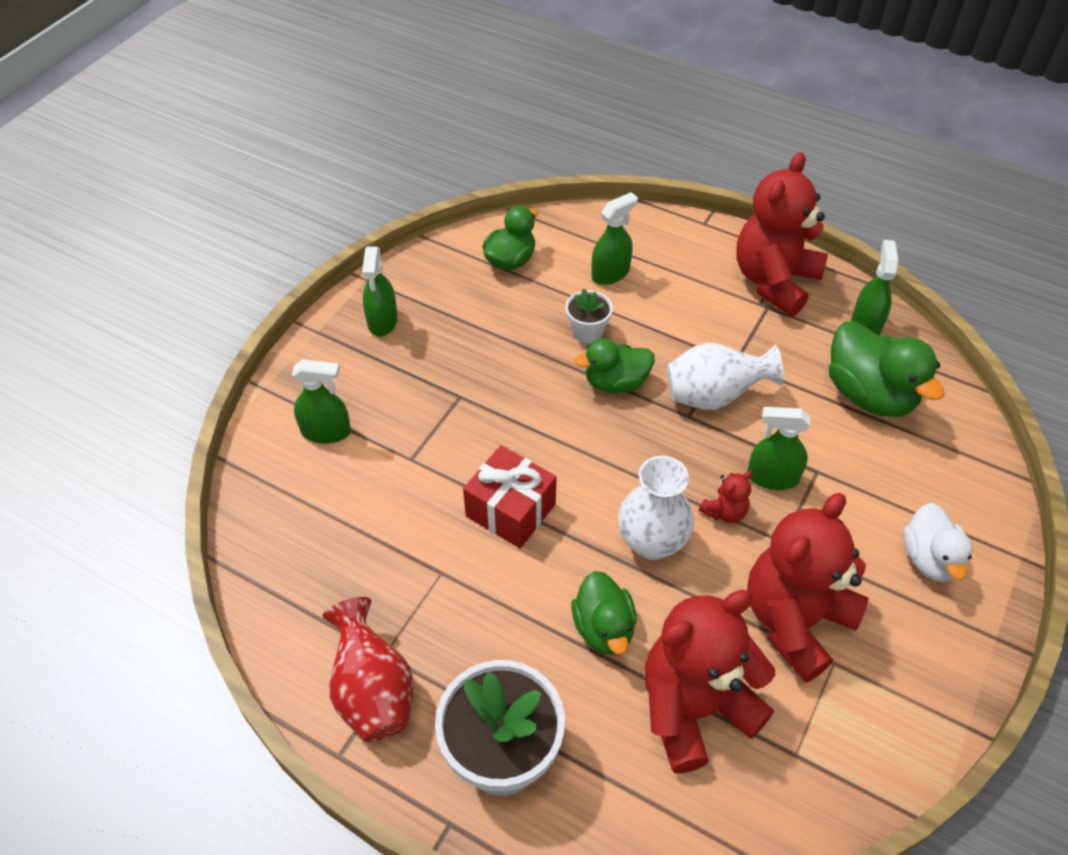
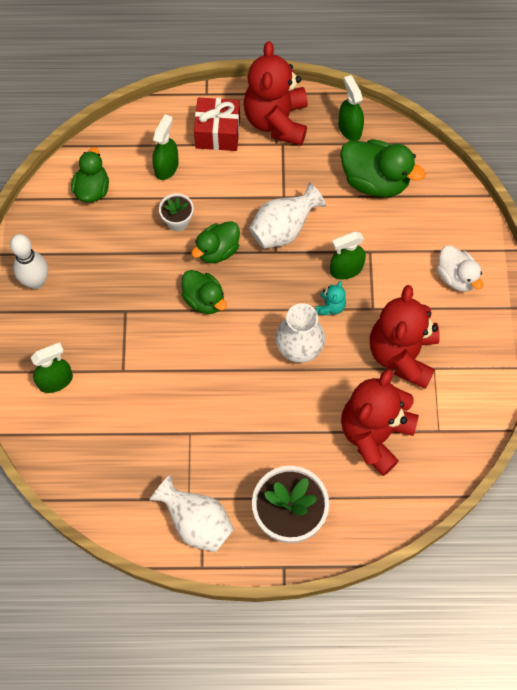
camera: 30 degrees left, 15 degrees up
red vase [323,597,414,742] -> white vase [150,475,234,553]
green spray bottle [362,247,398,336] -> white bowling pin [10,234,48,289]
red gift [463,445,557,548] -> red gift moved to [194,97,240,151]
green duck [571,571,636,655] -> green duck moved to [181,270,227,314]
red teddy bear [699,471,752,523] -> turquoise teddy bear [316,281,346,315]

